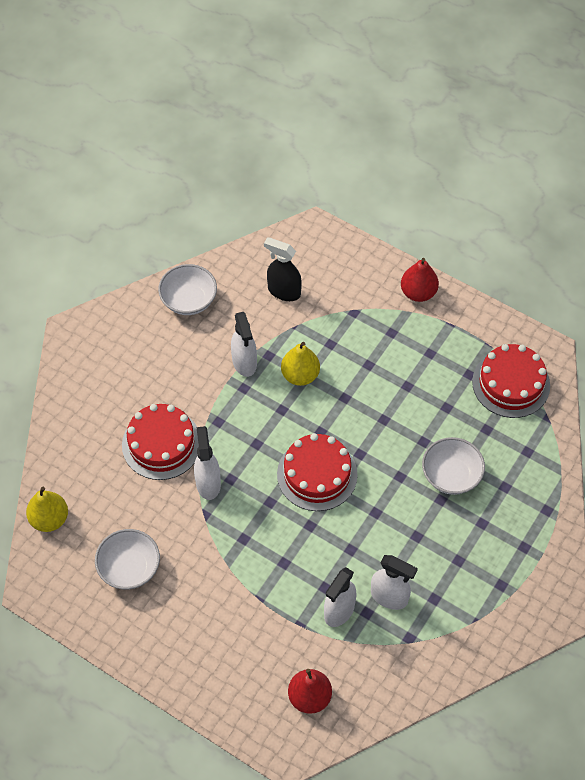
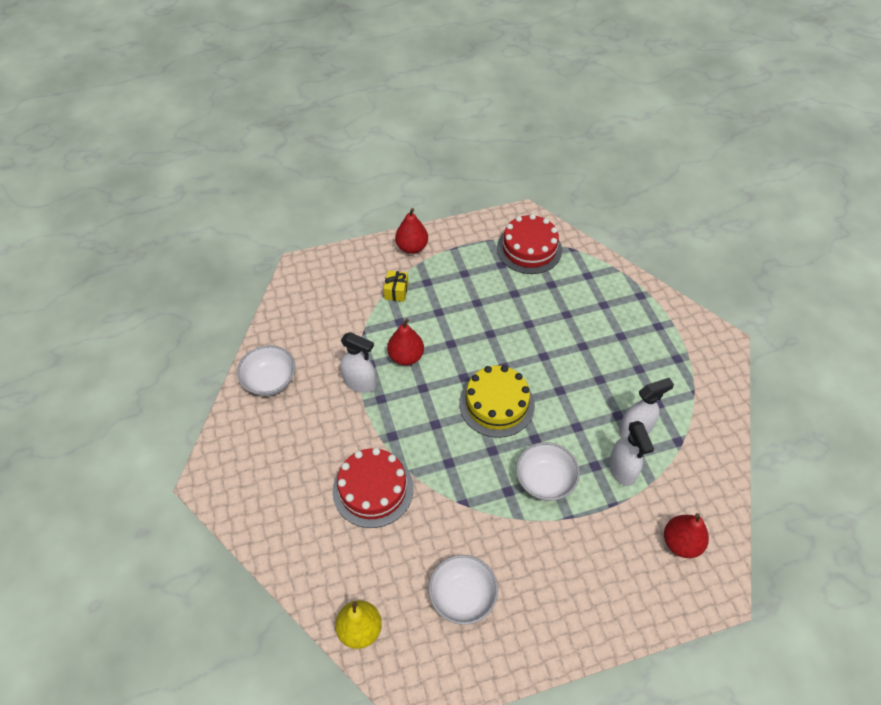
camera: 50 degrees left, 5 degrees down
white spray bottle [194,426,221,500] -> none
black spray bottle [264,237,302,301] -> none
red cake [277,433,358,511] -> yellow cake [459,365,535,438]
yellow pear [281,342,320,386] -> red pear [387,319,424,365]
white bowl [422,437,485,495] -> white bowl moved to [516,442,580,501]
none -> yellow gift [383,270,408,302]

